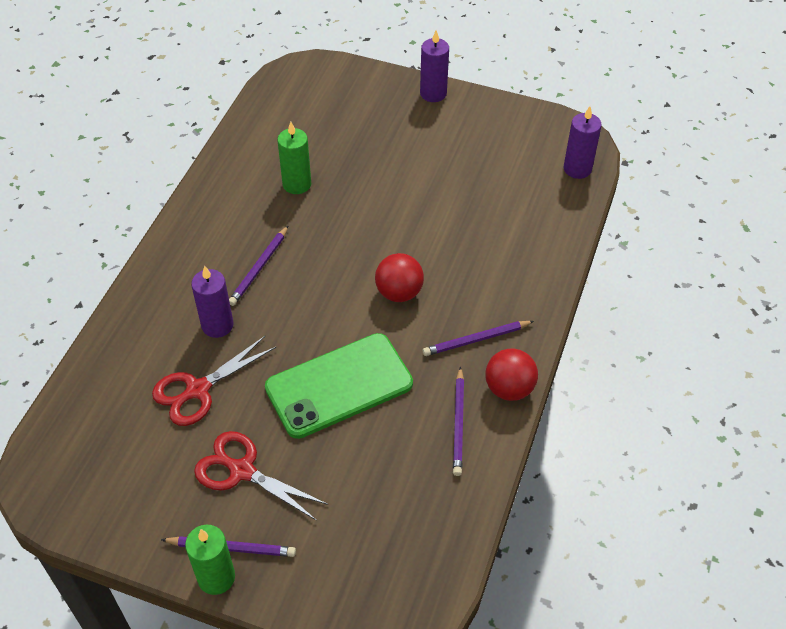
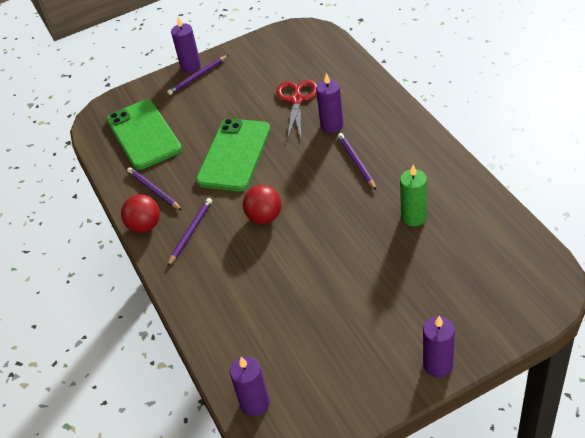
camera: 140 degrees right, 5 degrees down
green candle [185,525,235,595] -> purple candle [171,17,201,73]
red scissors [194,431,328,521] -> none
none -> green phone [107,100,182,170]

